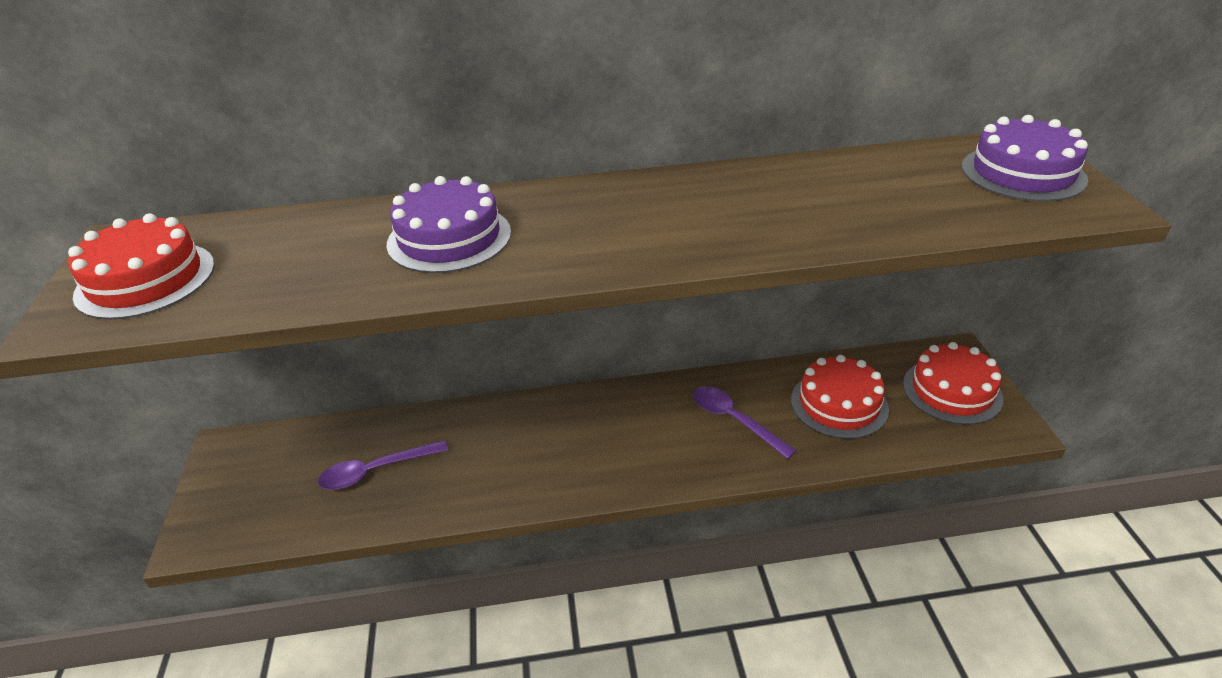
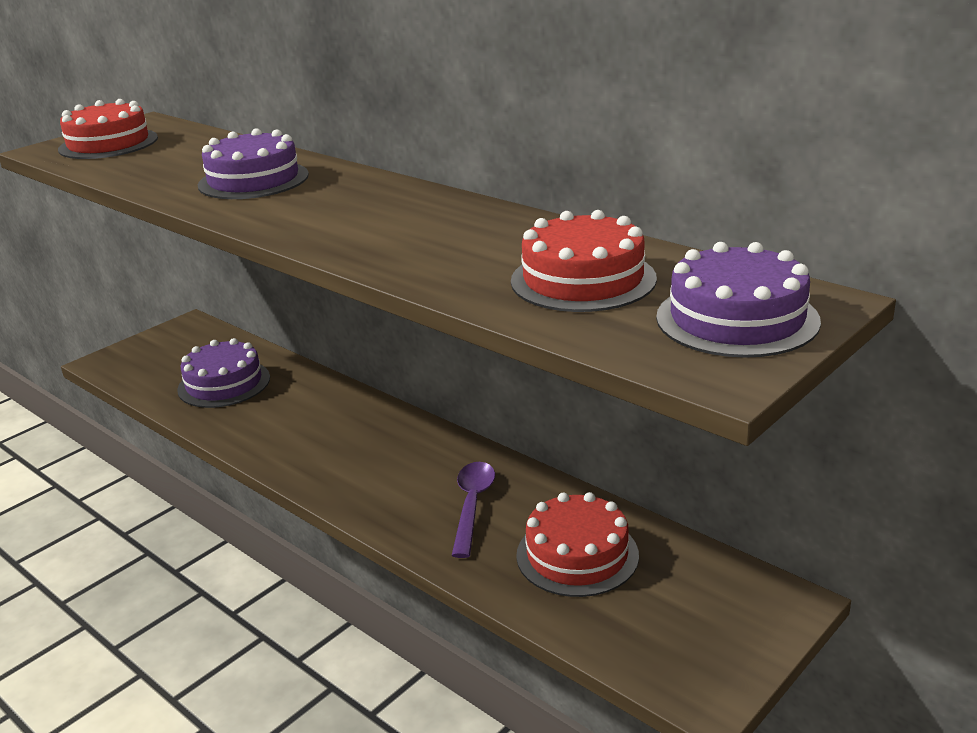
camera: 50 degrees right, 10 degrees down
purple spoon [318,440,448,490] -> purple cake [177,338,270,408]
red cake [903,342,1003,425] -> red cake moved to [511,210,657,312]

